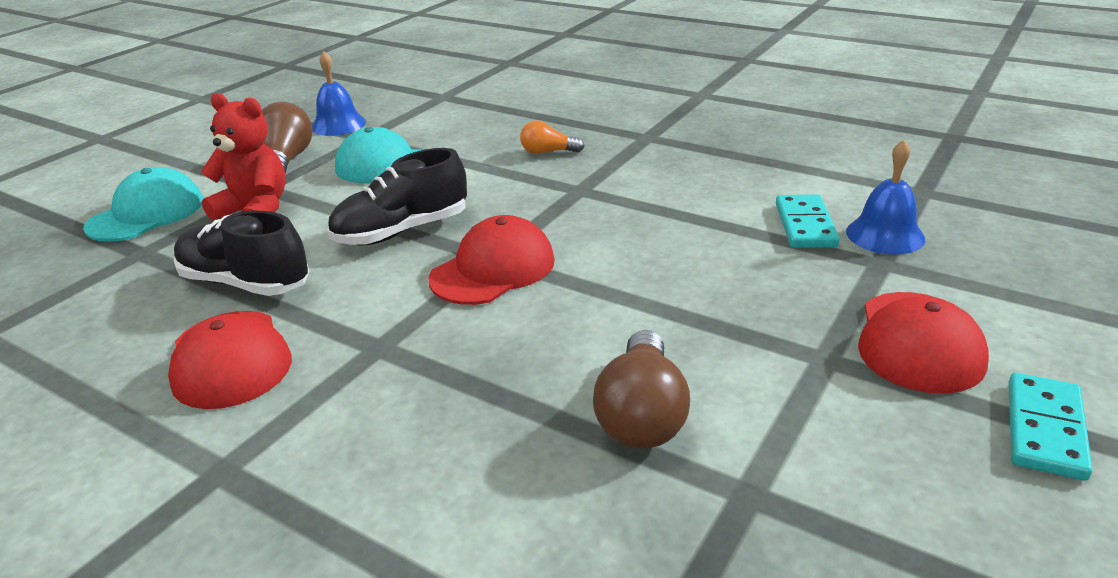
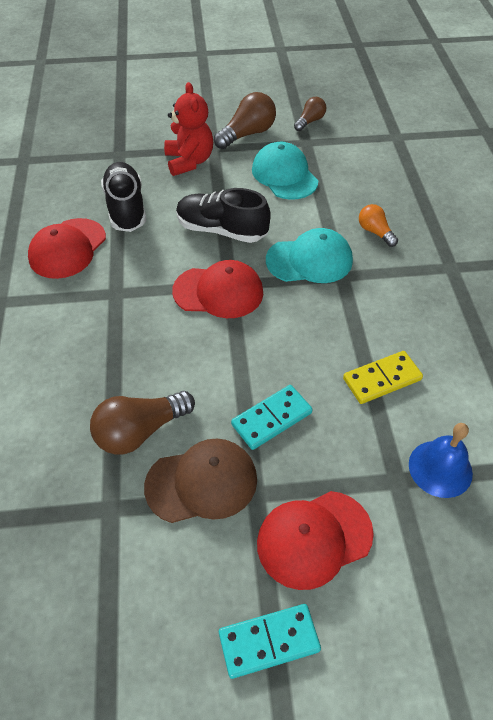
camera: 50 degrees right, 20 degrees up
turquoise cap [83,167,203,242] -> turquoise cap moved to [266,228,353,283]
blue bell [312,51,366,136] -> brown light bulb [294,97,326,131]
turquoise domino [776,194,840,248] -> turquoise domino moved to [231,385,313,450]
none -> brown cap [144,439,257,523]
none -> yellow domino [343,351,423,404]

